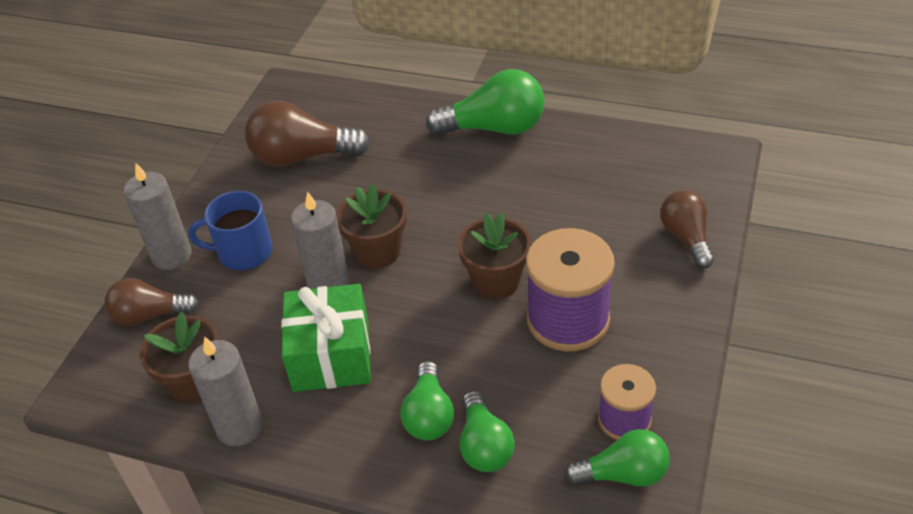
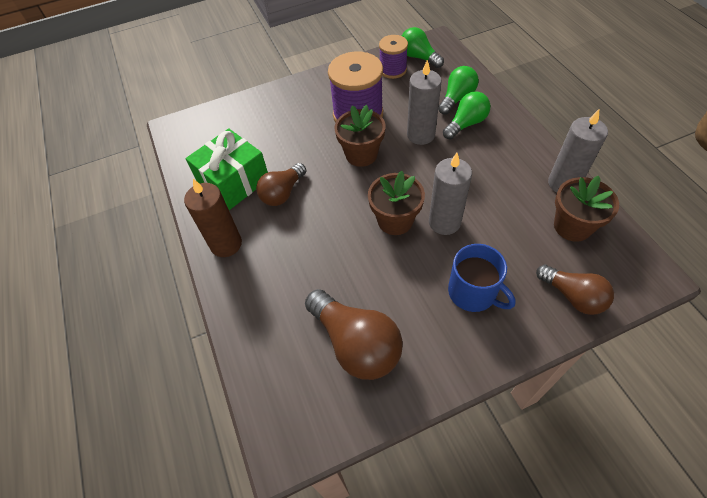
camera: 130 degrees left, 10 degrees up
grey candle [123,163,192,270] -> grey candle moved to [407,60,441,145]
green gift [281,284,371,392] -> green gift moved to [186,128,268,210]
green light bulb [426,69,545,135] -> brown candle [184,179,242,257]
brown light bulb [660,190,714,269] -> brown light bulb moved to [256,163,306,206]

